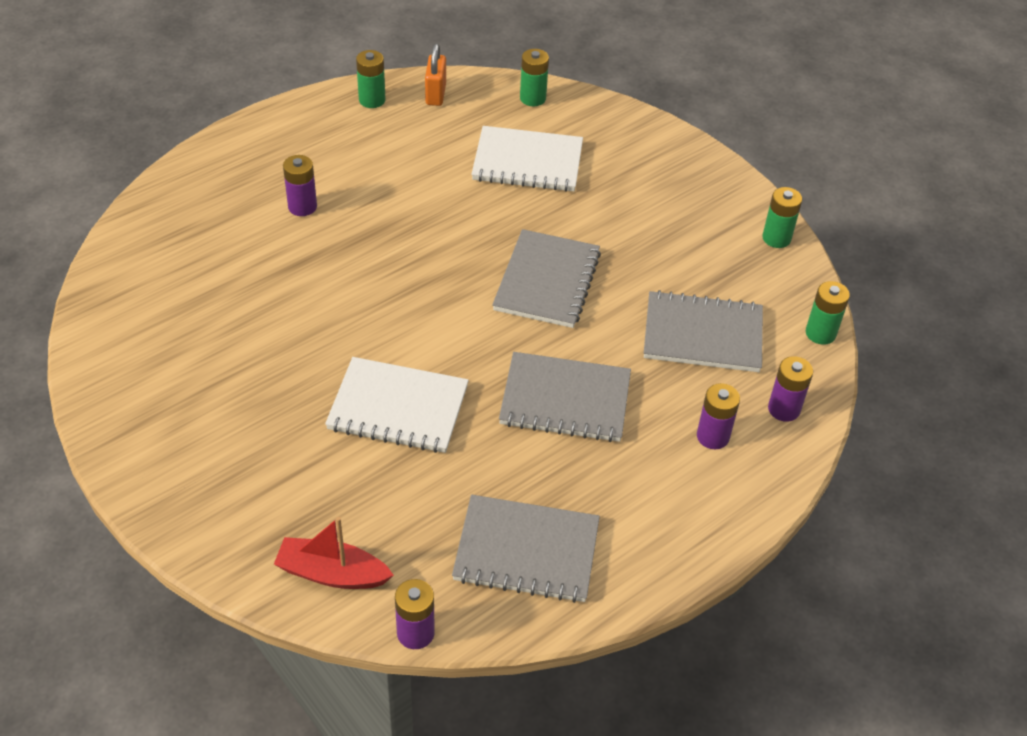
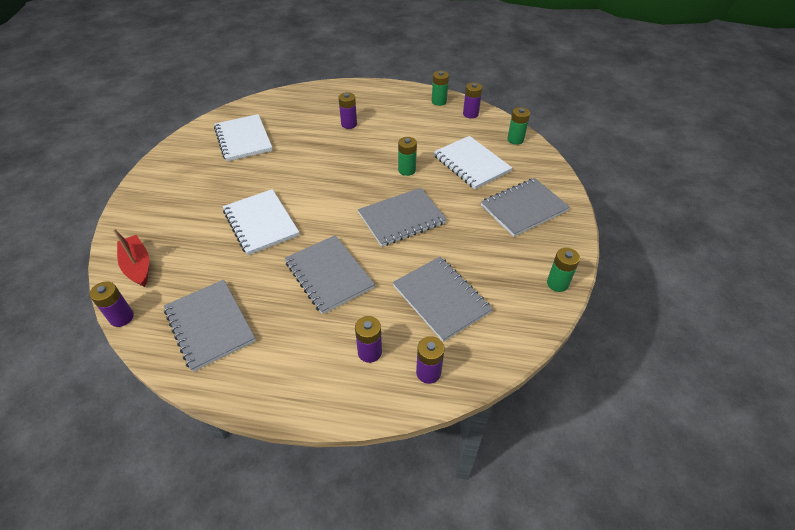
camera: 50 degrees right, 0 degrees up
orange padlock [425,43,446,106] -> purple battery [463,82,482,118]
green battery [806,281,850,345] -> green battery moved to [398,137,417,176]
none -> white notebook [214,114,273,161]
none -> grey notebook [481,178,570,237]

